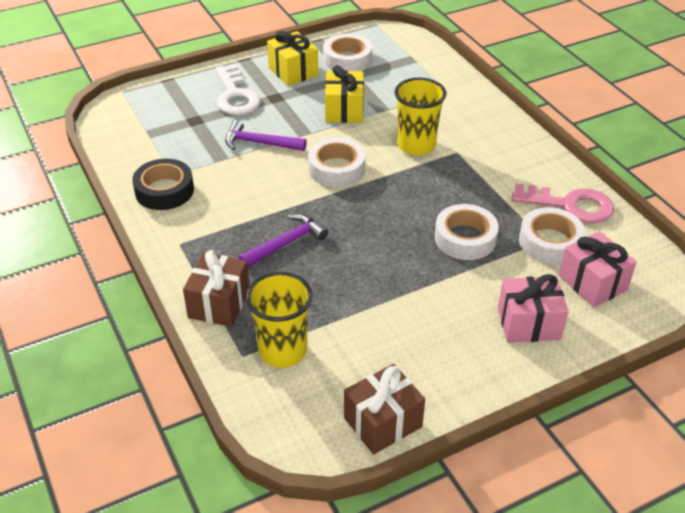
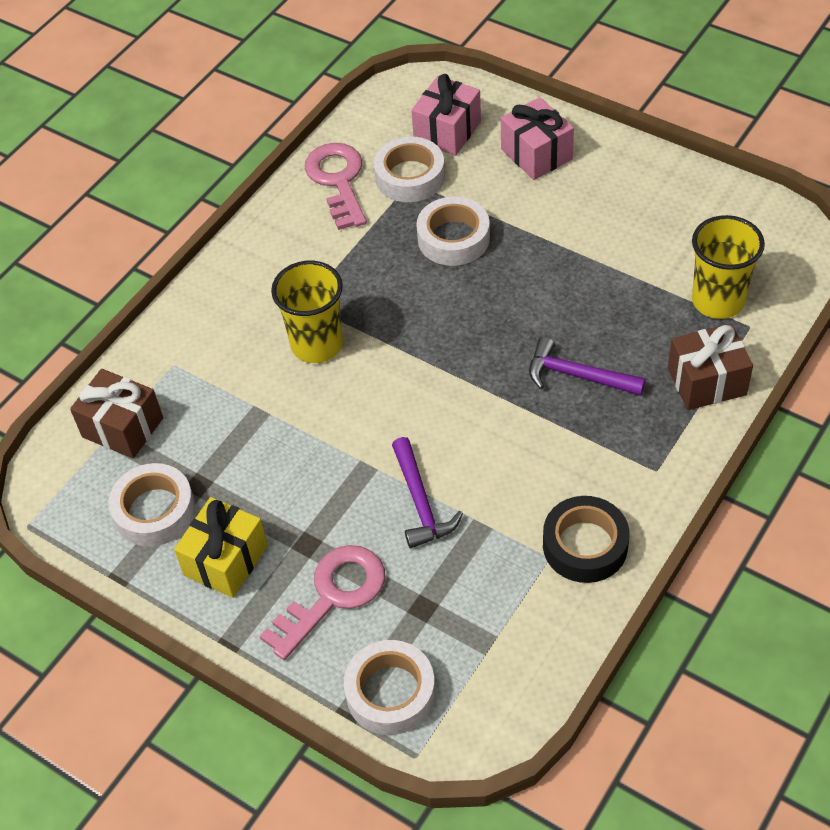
camera: 115 degrees left, 10 degrees up
white key [216,64,261,115] -> pink key [260,545,385,660]
white tape [308,138,365,187] -> white tape moved to [344,640,435,735]
yellow gift [325,65,364,123] -> none
brown gift [344,364,425,454] -> brown gift moved to [70,369,163,458]

